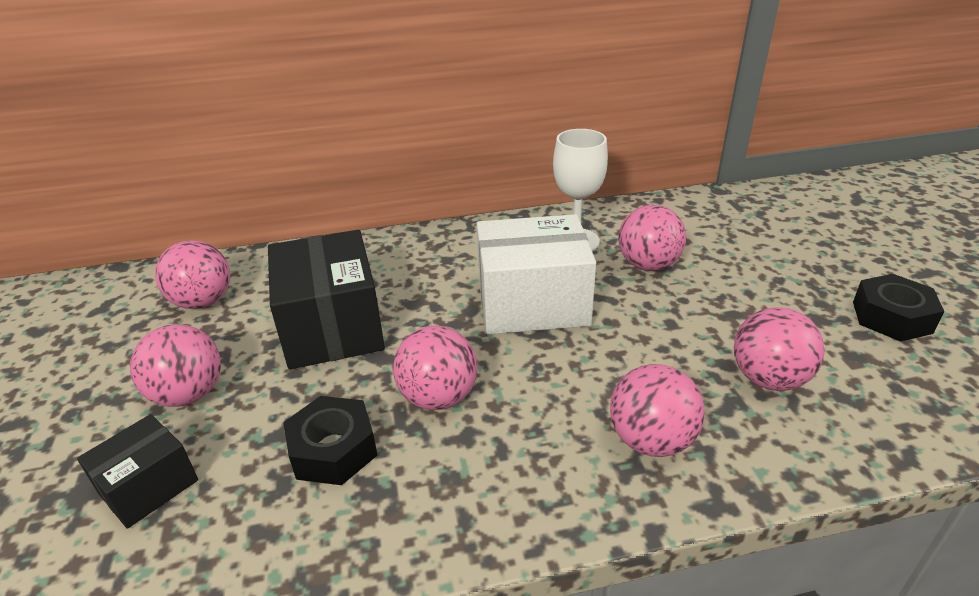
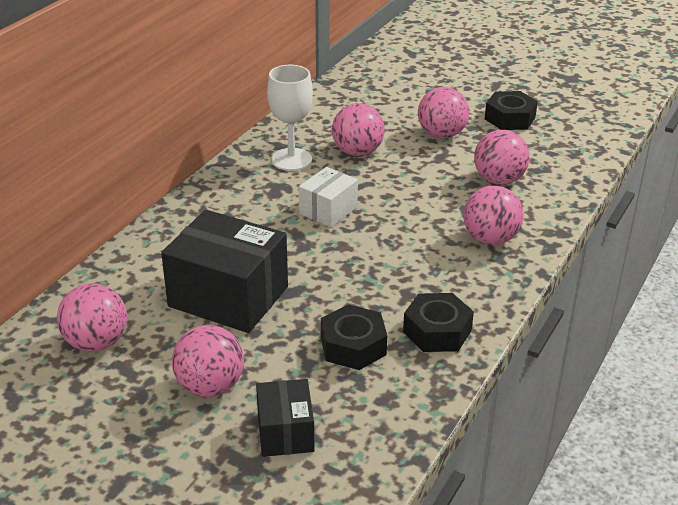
camera: 50 degrees left, 0 degrees up
pink ball [393,326,478,410] -> pink ball moved to [418,87,469,138]
white box [476,214,596,334] -> white box [299,167,358,227], size x0.55
none -> black nut [403,293,474,352]

